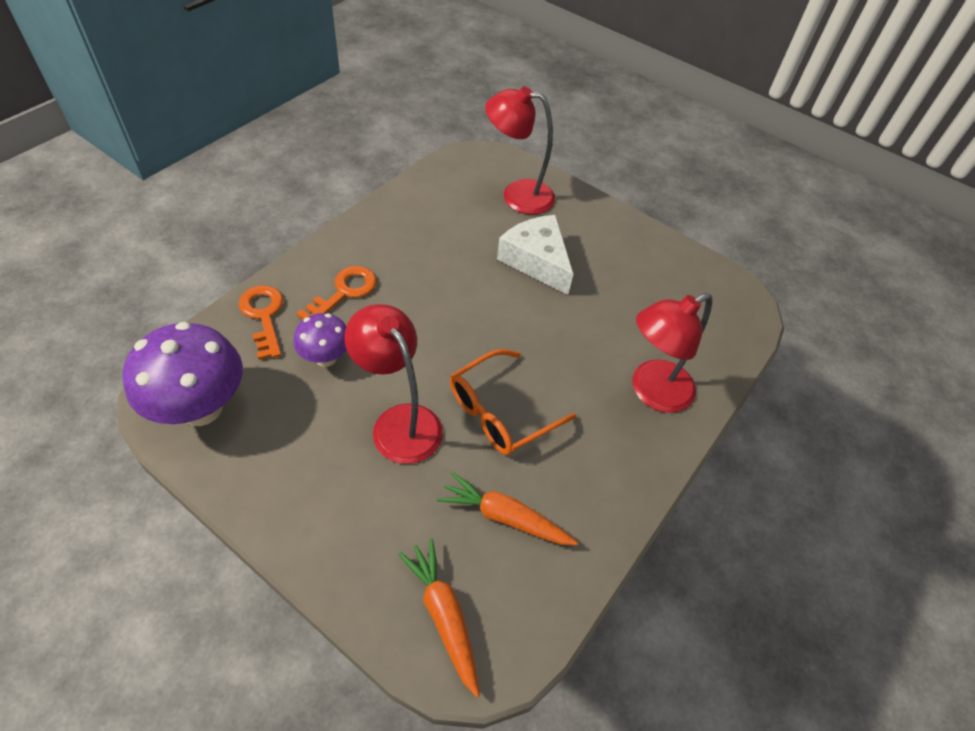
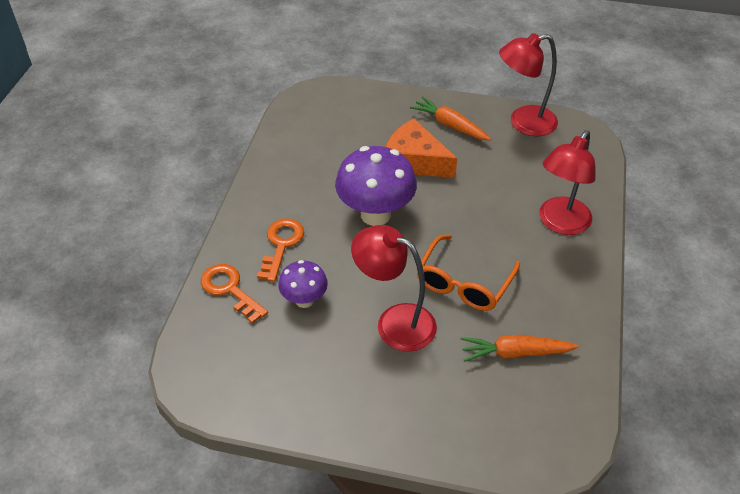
camera: 20 degrees left, 5 degrees down
purple mushroom [123,322,243,426] -> purple mushroom moved to [335,146,417,226]
orange carrot [398,538,480,697] -> orange carrot moved to [410,96,491,141]
red lamp [485,86,555,215] -> red lamp moved to [499,33,558,137]
white cheese [497,215,573,295] -> orange cheese [386,119,457,178]

